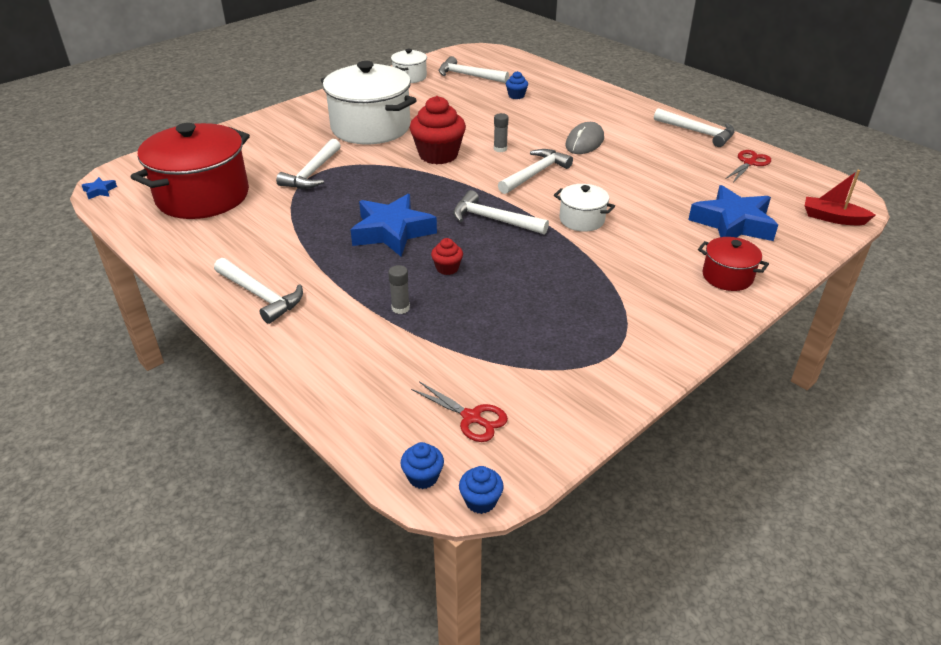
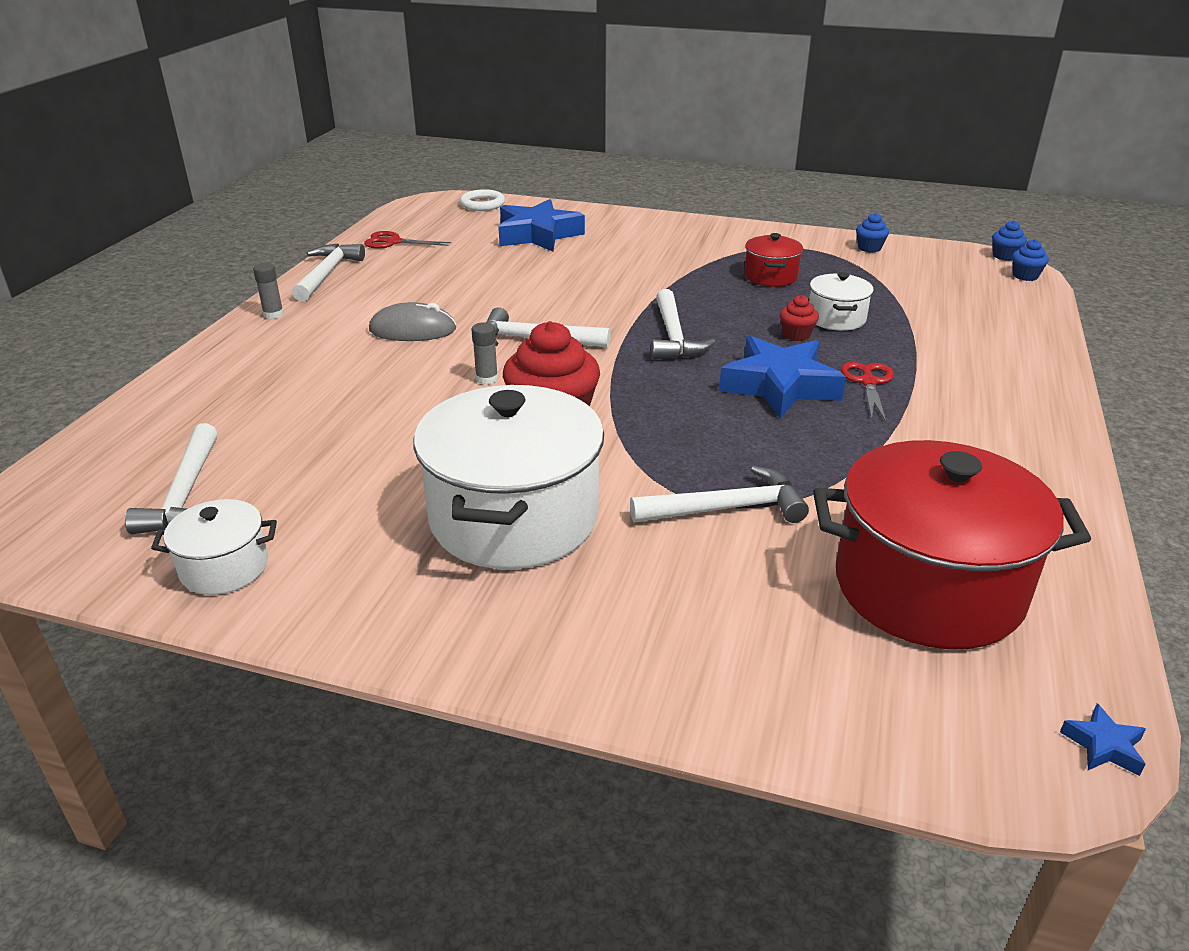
camera: 120 degrees left, 5 degrees down
white hammer [214,258,303,324] -> none
grey glue stick [388,265,410,314] -> grey glue stick moved to [253,263,284,319]
red scissors [411,381,508,442] -> red scissors moved to [841,362,894,422]
blue cupcake [506,71,528,99] -> blue cupcake moved to [856,213,889,253]
white pot [554,184,615,232] -> white pot moved to [809,272,874,331]
red pot [698,237,769,291] -> red pot moved to [744,233,803,287]
red boat [805,170,875,225] -> white ring [460,189,505,211]

